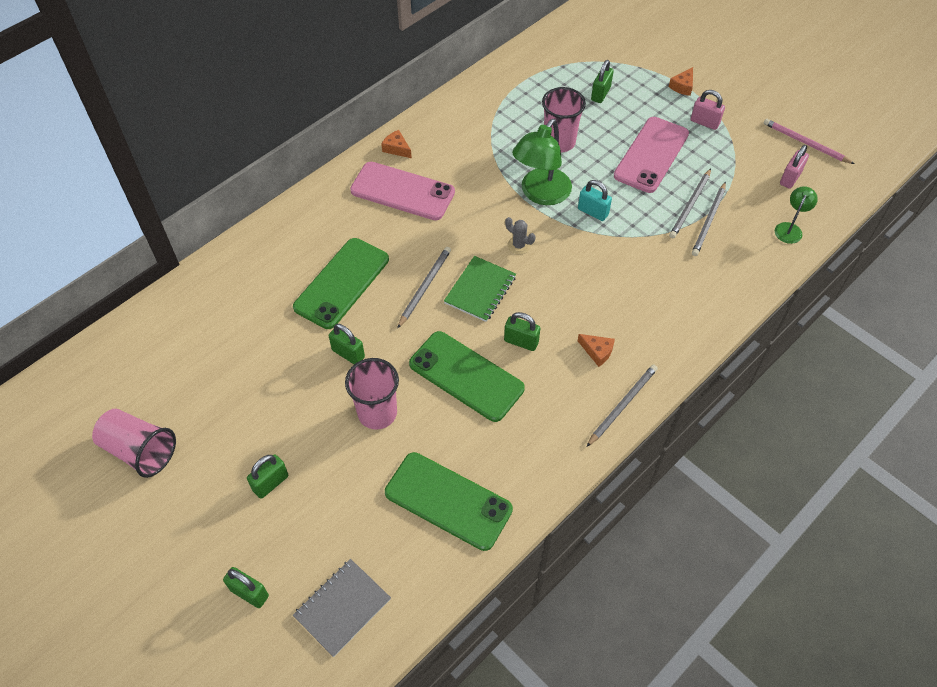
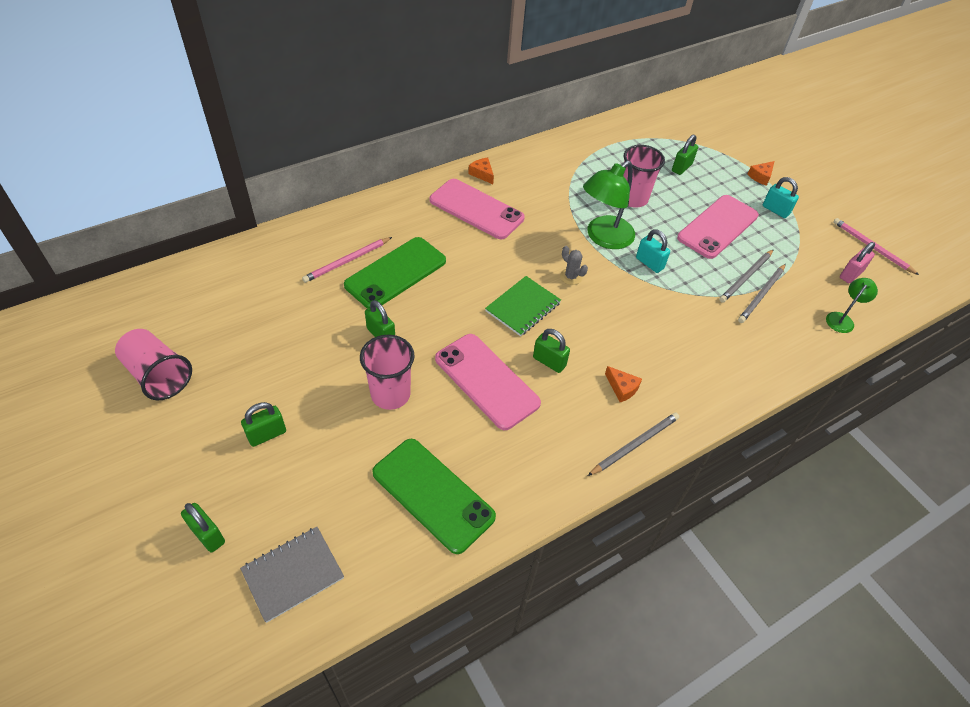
camera: 10 degrees right, 5 degrees down
grey pencil [397,247,451,329] -> none
green phone [409,331,525,422] -> pink phone [435,334,541,430]
pink padlock [691,90,725,130] -> turquoise padlock [763,177,799,218]
none -> pink pencil [302,237,392,283]

